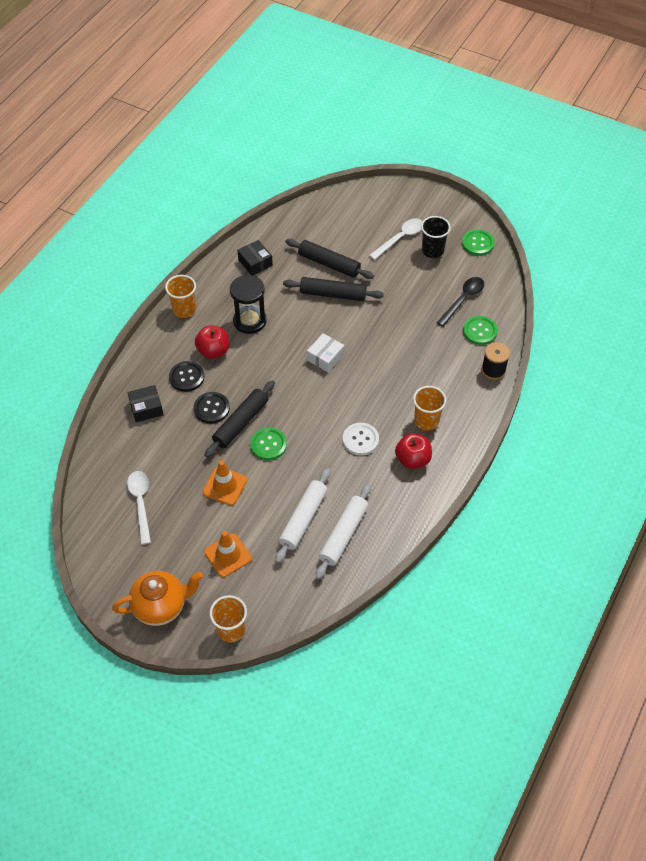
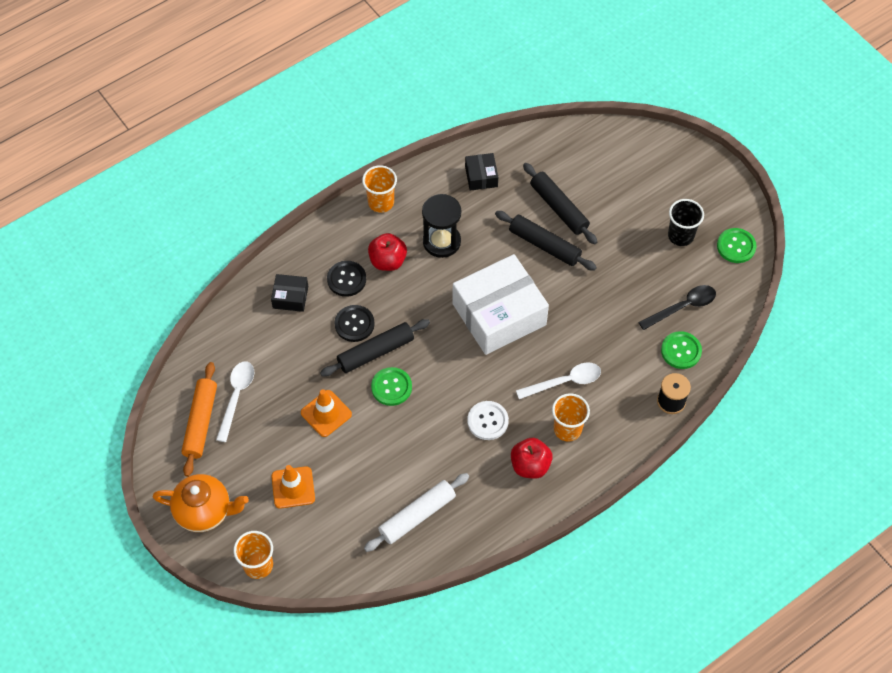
camera: 25 degrees right, 5 degrees up
white rolling pin [275,468,330,563] -> none
white box [307,333,344,372] -> white box [453,254,549,355], size x2.24
white spoon [369,218,423,260] -> white spoon moved to [516,363,601,399]
none -> orange rolling pin [181,362,217,477]

